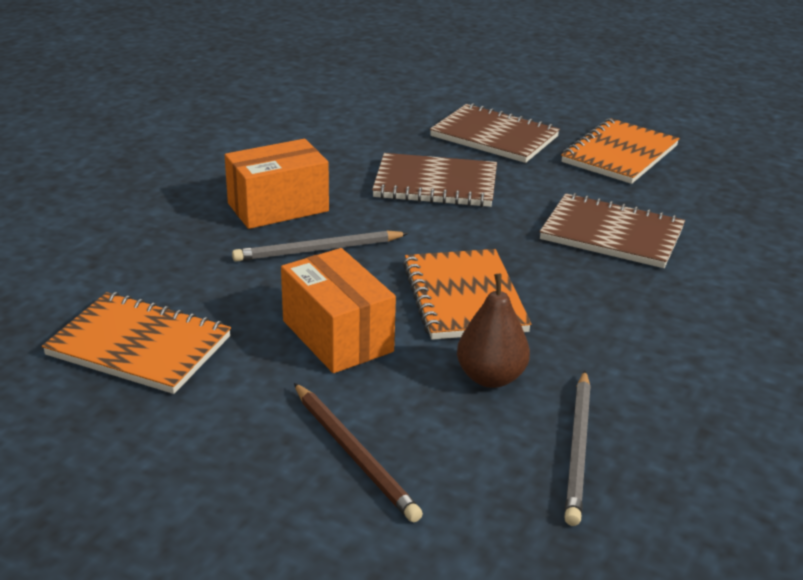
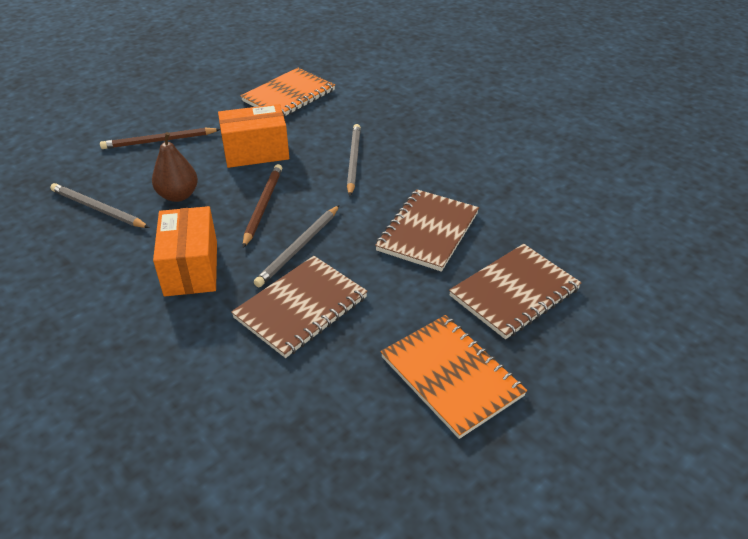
camera: 110 degrees right, 10 degrees up
orange box [225,139,329,229] -> orange box moved to [153,206,217,296]
orange notebook [403,249,531,340] -> brown pencil [243,164,282,248]
none -> grey pencil [254,205,340,287]

